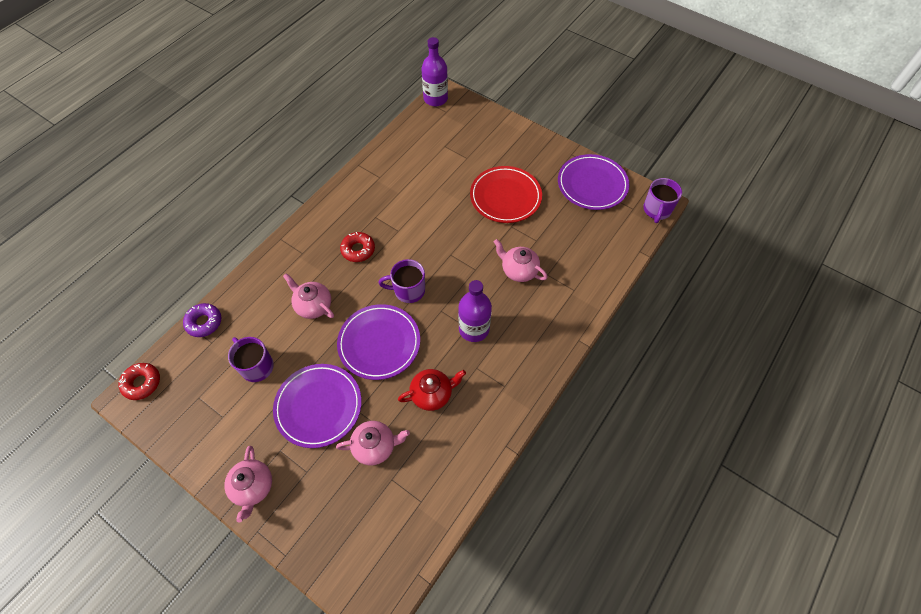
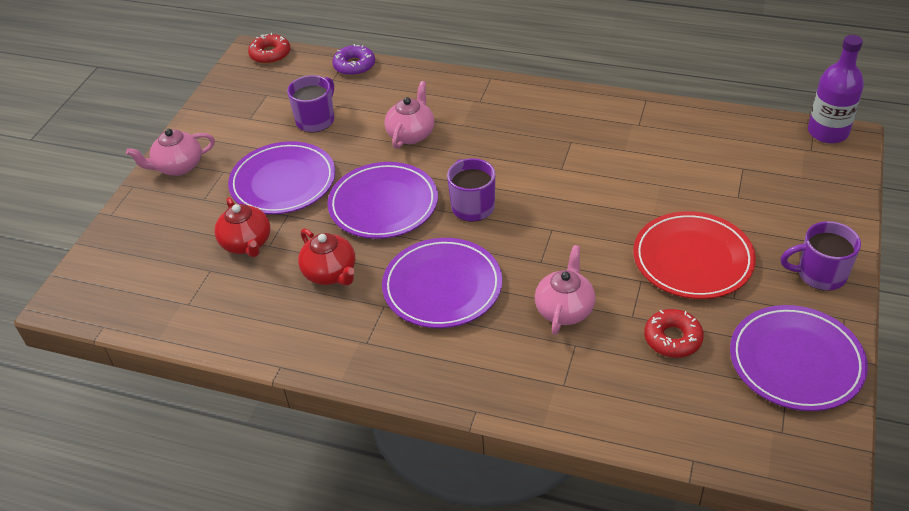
camera: 75 degrees right, 15 degrees down
pink teapot [336,421,410,465] -> red teapot [215,197,270,257]
red donut [340,232,375,262] -> red donut moved to [644,309,704,358]
purple bottle [458,280,492,342] -> purple plate [382,238,502,328]
purple mug [643,178,682,223] -> purple mug moved to [780,221,861,291]

